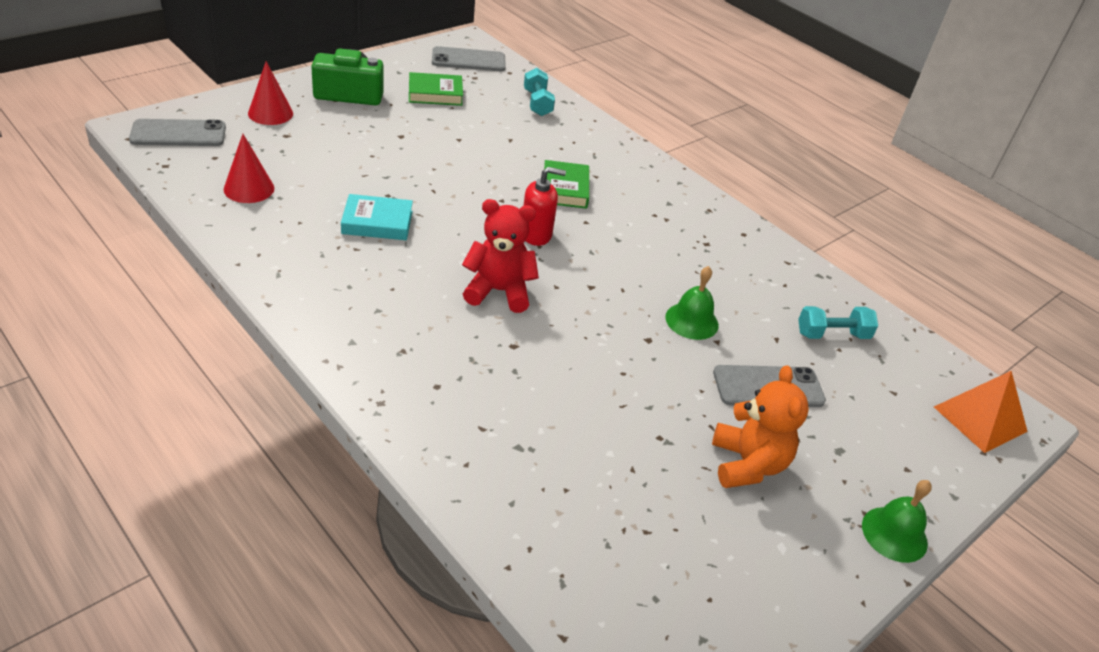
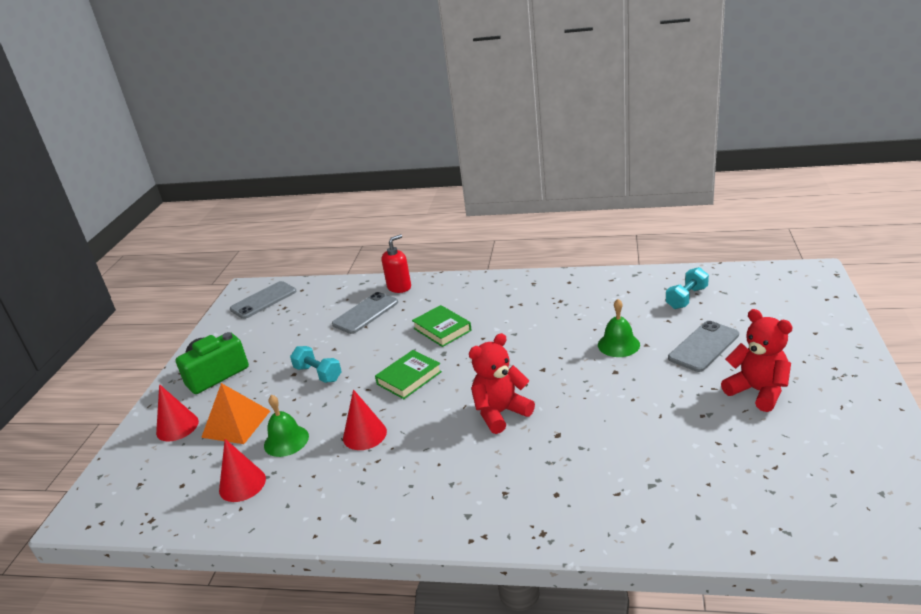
camera: 30 degrees left, 10 degrees down
grey phone [129,119,226,146] -> grey phone moved to [332,292,398,334]
turquoise book [341,194,413,240] -> red cone [343,389,387,450]
green book [409,72,463,106] -> green book moved to [375,350,442,399]
red soap dispenser [523,167,566,246] -> red soap dispenser moved to [382,234,411,293]
turquoise dumbbell [524,68,555,116] -> turquoise dumbbell moved to [290,346,342,383]
orange teddy bear [712,365,809,488] -> red teddy bear [721,309,793,412]
green bell [862,480,932,563] -> green bell moved to [264,395,309,457]
orange pyramid [934,371,1028,453] -> orange pyramid moved to [201,383,270,444]

